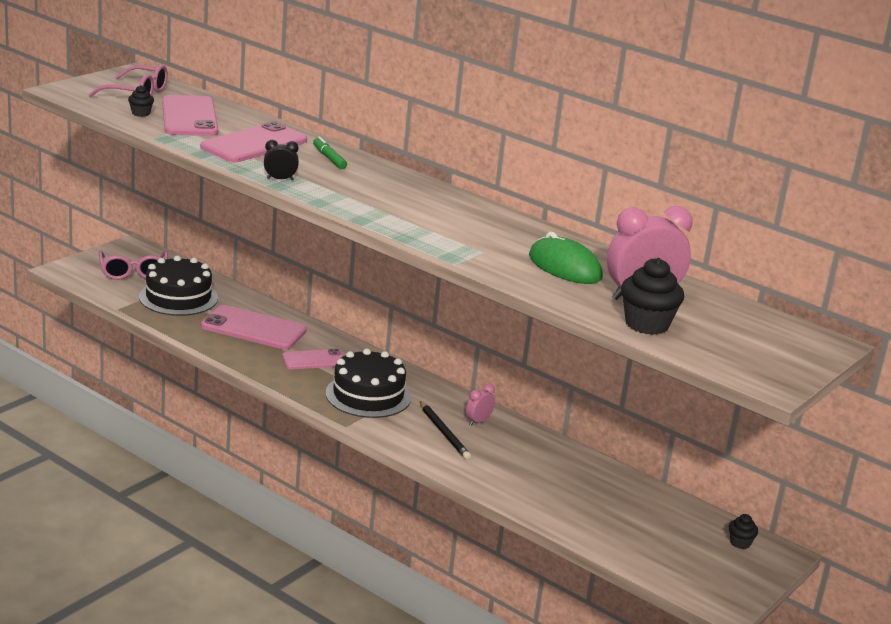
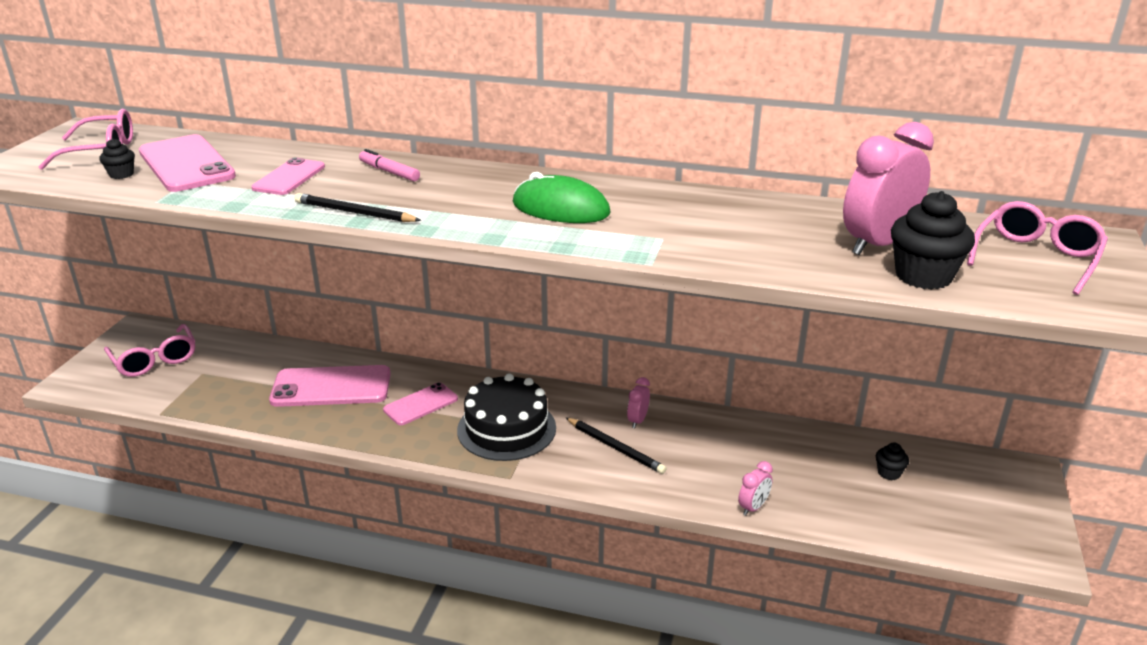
camera: 20 degrees left, 5 degrees up
black cake [139,255,218,316] -> none
pink phone [200,122,307,163] -> pink phone [251,157,325,195], size x0.60
black clock [264,140,299,181] -> black pencil [294,193,421,222]
green marker [313,137,347,169] -> pink marker [359,149,420,181]
green mouse [529,232,603,284] -> green mouse moved to [513,172,611,223]
black cupcake [729,514,758,549] -> black cupcake moved to [876,443,909,480]
none -> pink clock [738,461,773,516]
none -> pink glasses [967,201,1108,295]

